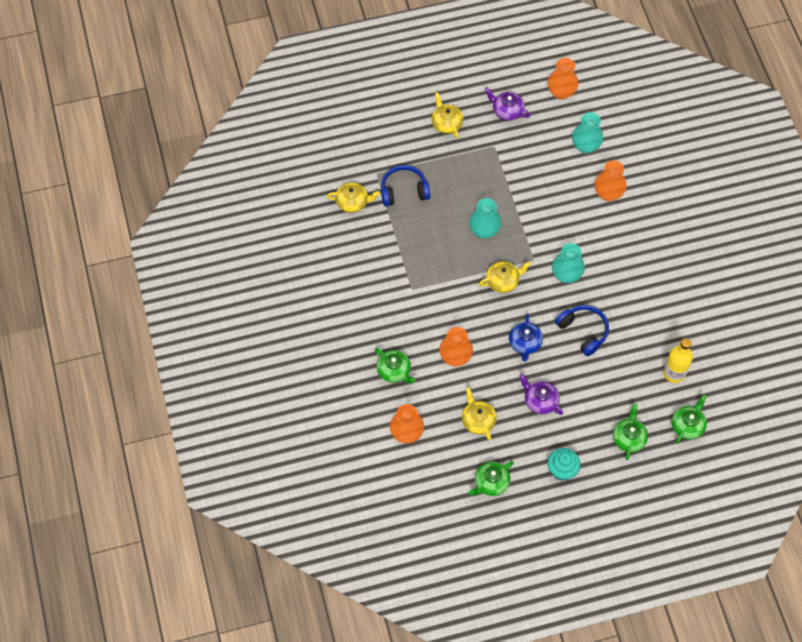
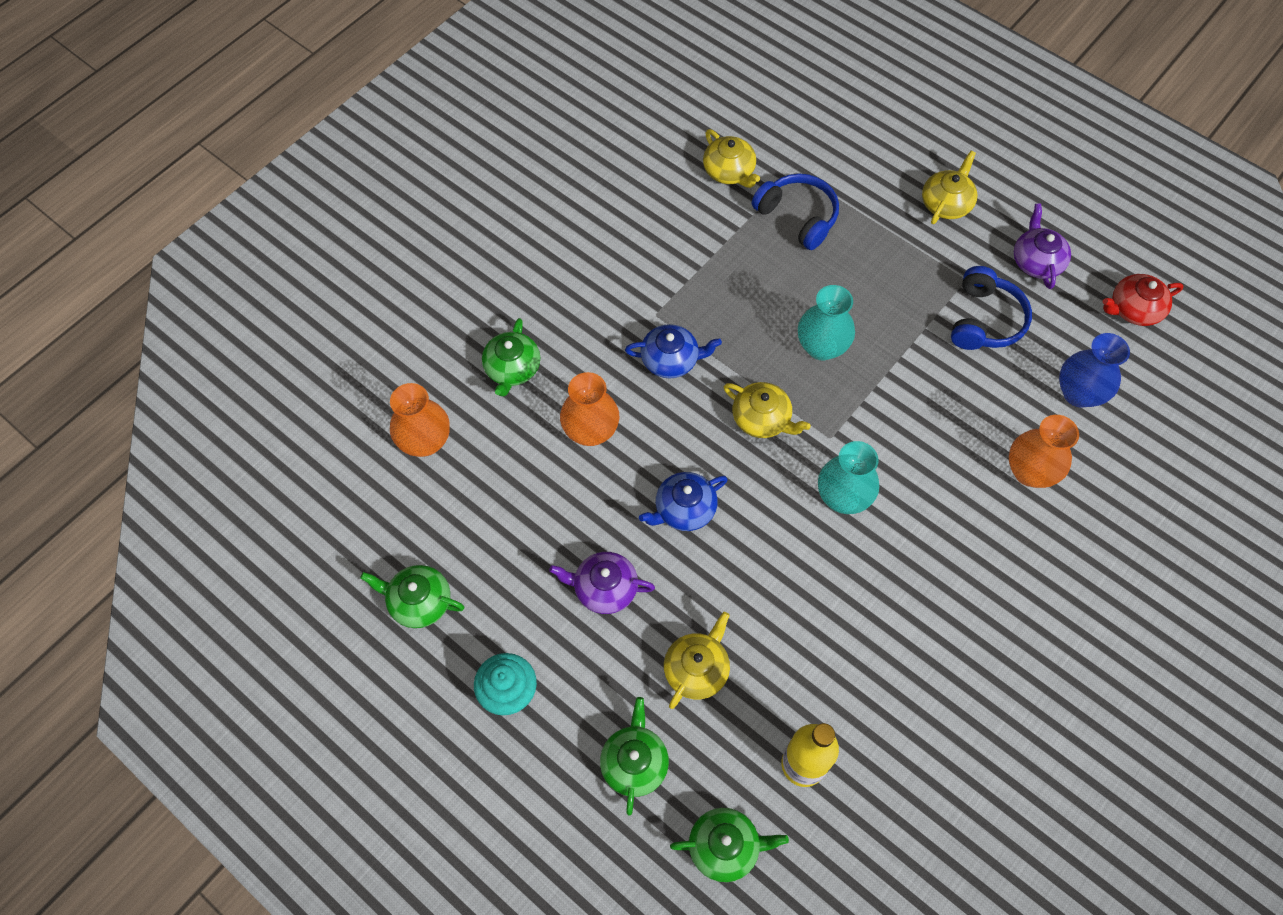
camera: 55 degrees right, 0 degrees up
yellow teapot [462,387,497,440] -> yellow teapot moved to [664,612,730,709]
purple teapot [519,374,563,415] -> purple teapot turned 90 degrees counterclockwise [549,552,655,614]
orange vase [548,58,579,100] -> red teapot [1103,274,1184,326]
blue headphones [555,305,609,356] -> blue headphones moved to [951,266,1032,350]
turquoise vase [572,112,603,154] -> blue vase [1059,333,1130,407]
green teapot [613,404,648,460] -> green teapot turned 60 degrees counterclockwise [600,697,669,816]
none -> blue teapot [625,324,722,378]

